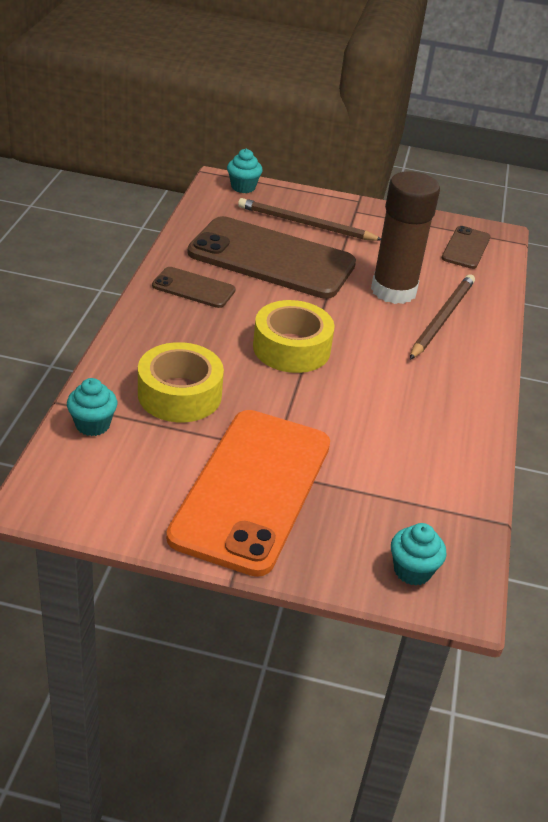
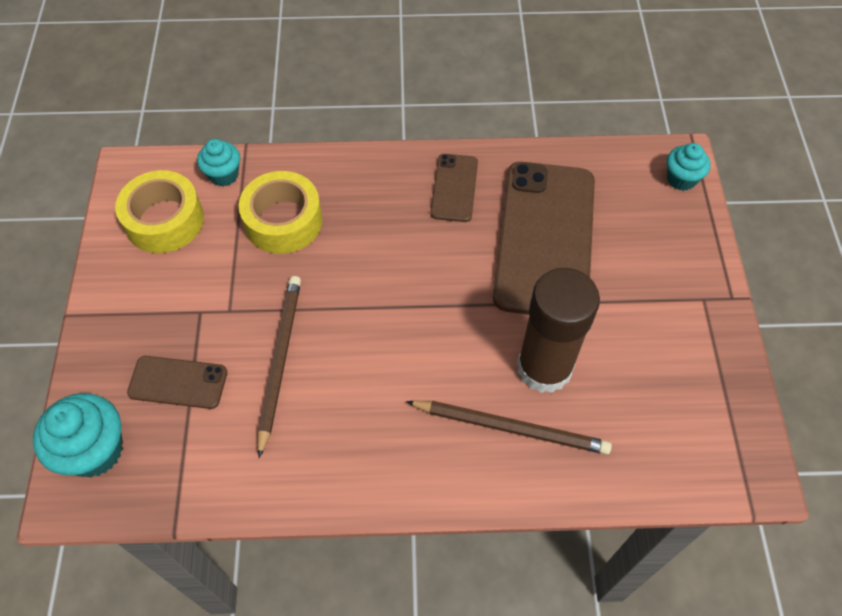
camera: 80 degrees right, 20 degrees up
orange phone [166,410,330,577] -> none
brown pencil [238,198,381,241] -> brown pencil moved to [258,276,301,458]
yellow tape [253,300,335,373] -> yellow tape moved to [115,170,204,253]
turquoise cupcake [391,523,447,585] -> turquoise cupcake [33,393,123,477], size x1.60
brown phone [441,226,490,269] -> brown phone moved to [127,356,227,409]

